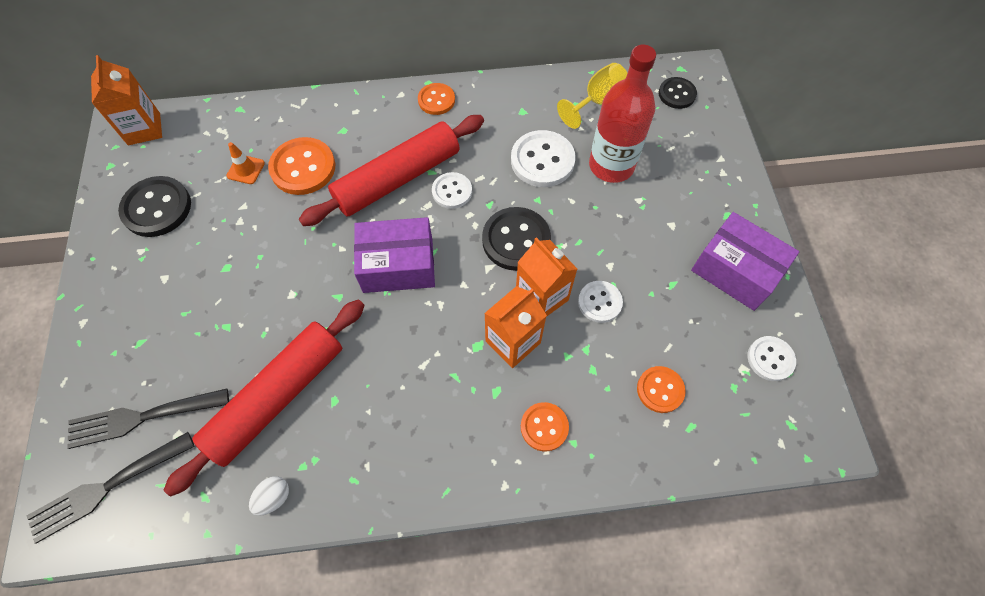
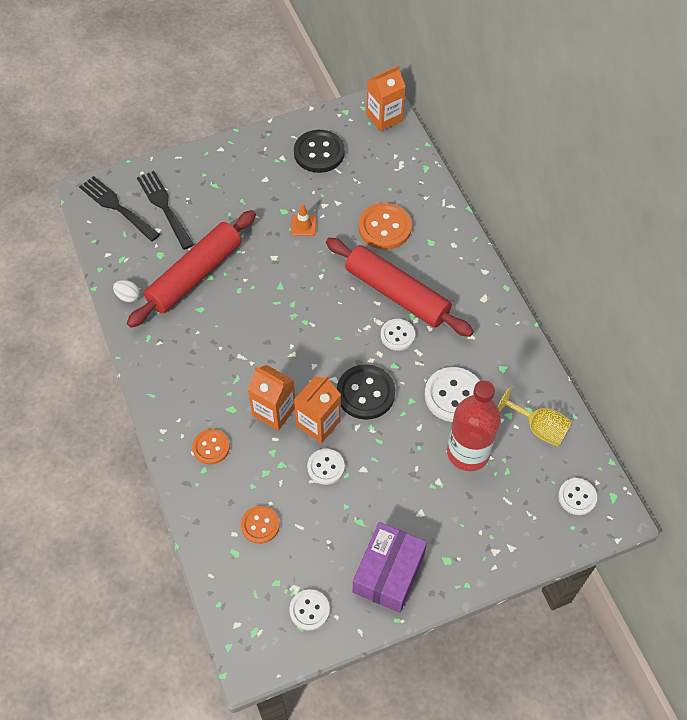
camera: 75 degrees right, 5 degrees down
red rolling pin [164,299,365,496] -> red rolling pin turned 75 degrees counterclockwise [127,210,256,328]
orange traffic cone [226,142,265,184] -> orange traffic cone moved to [291,204,316,236]
purple box [354,217,435,293] -> none
orange button [418,83,455,115] -> none
black button [659,77,697,109] -> white button [558,478,597,515]

